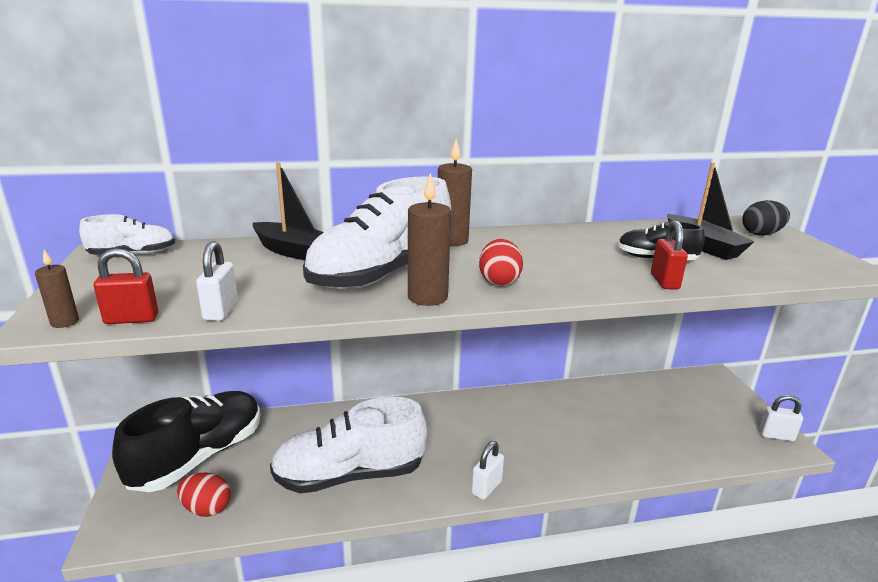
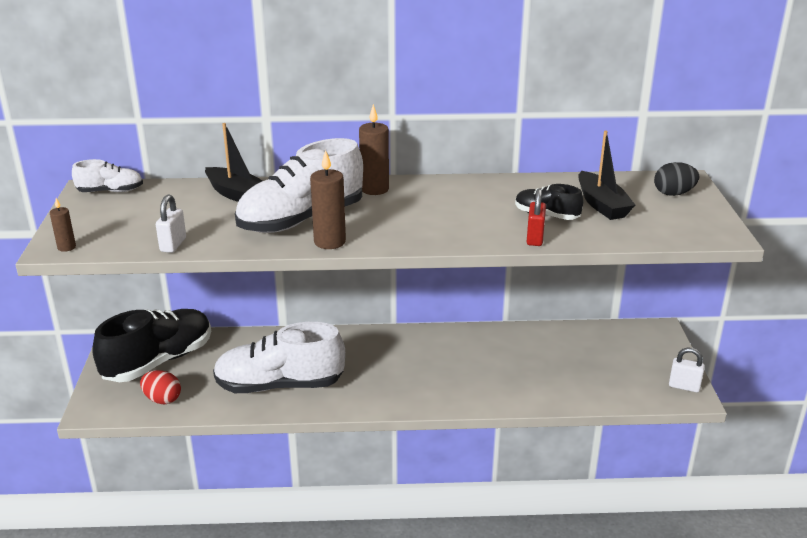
camera: 10 degrees right, 5 degrees up
red padlock [94,248,158,324] -> none
white padlock [471,441,504,500] -> none
red egg [479,239,523,286] -> none

